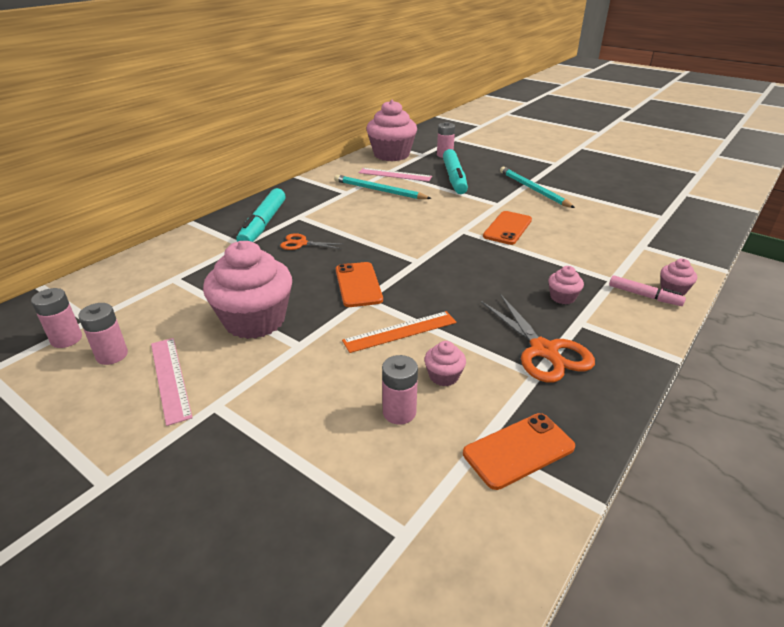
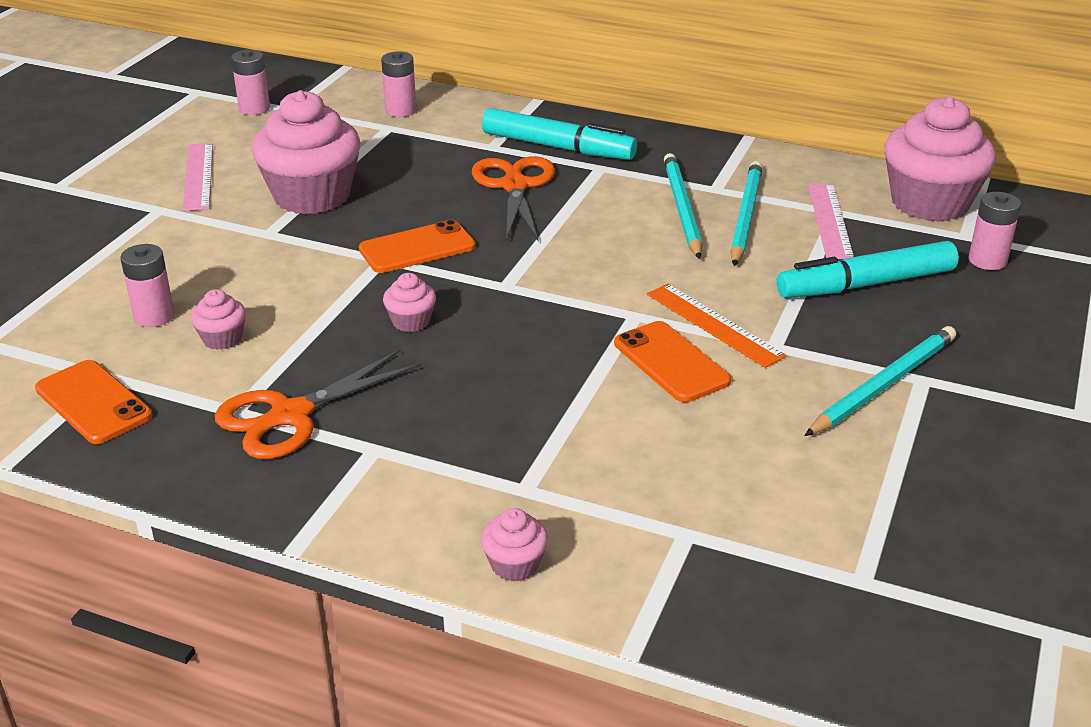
camera: 75 degrees right, 0 degrees up
pink battery [78,303,128,365] -> pink battery moved to [381,51,416,117]
pink ruler [151,338,193,426] -> pink ruler turned 60 degrees counterclockwise [183,143,213,211]
turquoise marker [237,188,286,242] -> turquoise marker turned 150 degrees counterclockwise [482,108,637,160]
orange scissors [280,233,343,250] -> orange scissors [472,156,555,242], size x1.75
orange ruler [342,311,456,353] -> orange ruler moved to [647,284,787,368]
orange phone [483,211,532,245] -> orange phone turned 45 degrees clockwise [614,321,731,402]
pink cupcake [548,266,584,304] -> pink cupcake moved to [383,273,436,332]
pink marker [609,275,686,306] -> none
none -> turquoise pencil [664,153,702,259]

